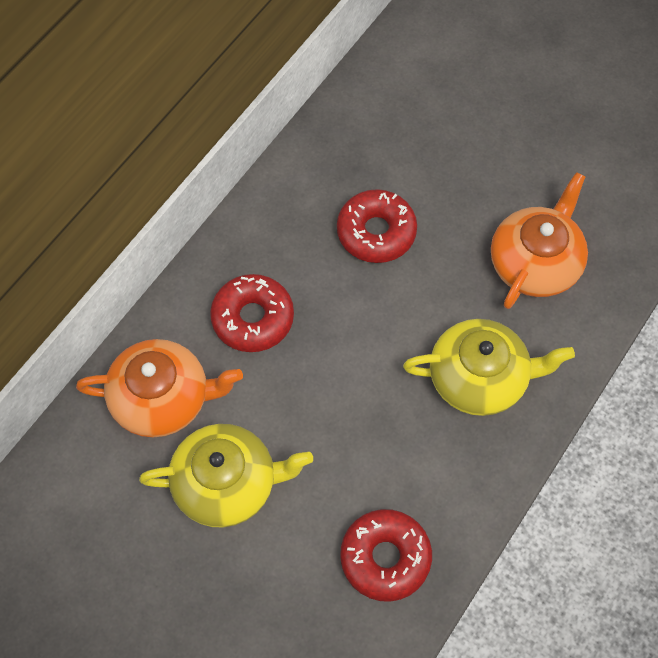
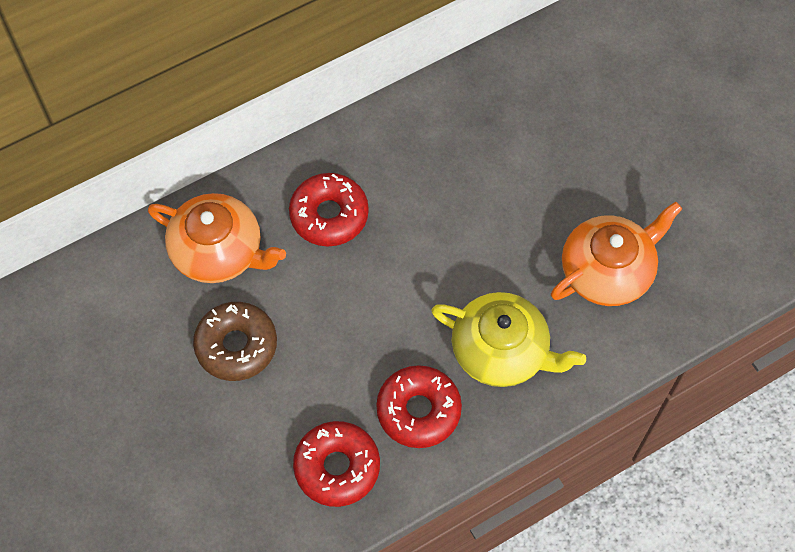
camera: 25 degrees right, 0 degrees up
yellow teapot [139,424,313,528] -> brown donut [193,302,277,381]
red donut [337,189,417,263] -> red donut moved to [376,365,462,448]

